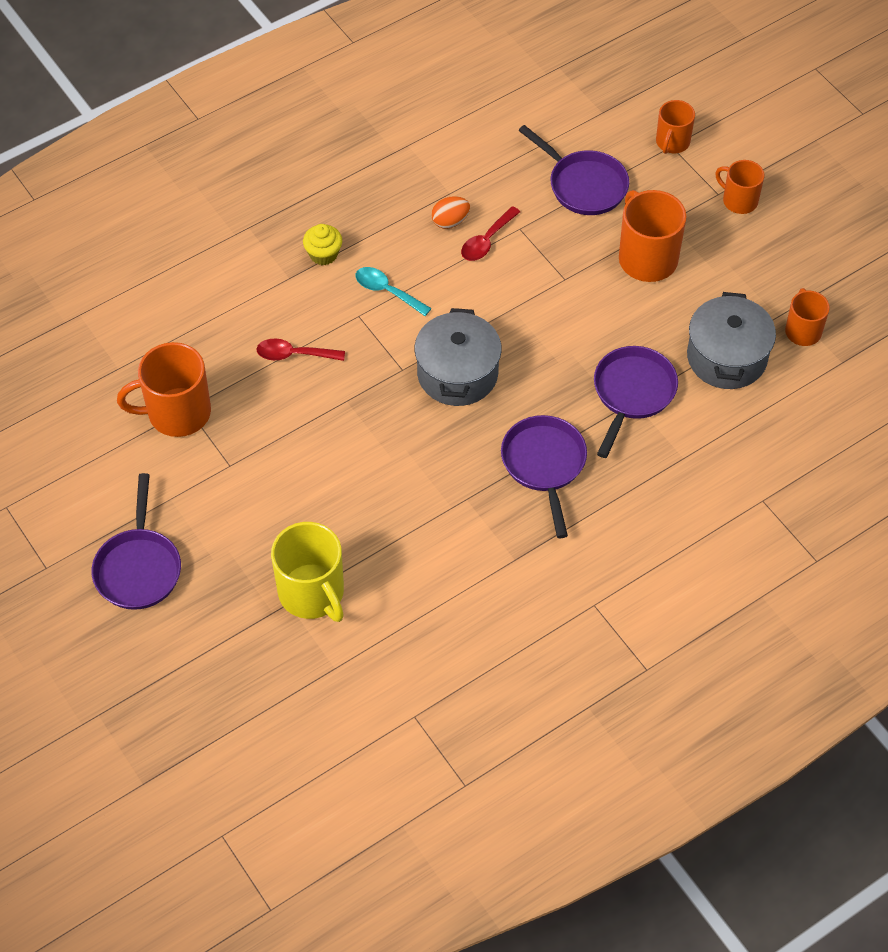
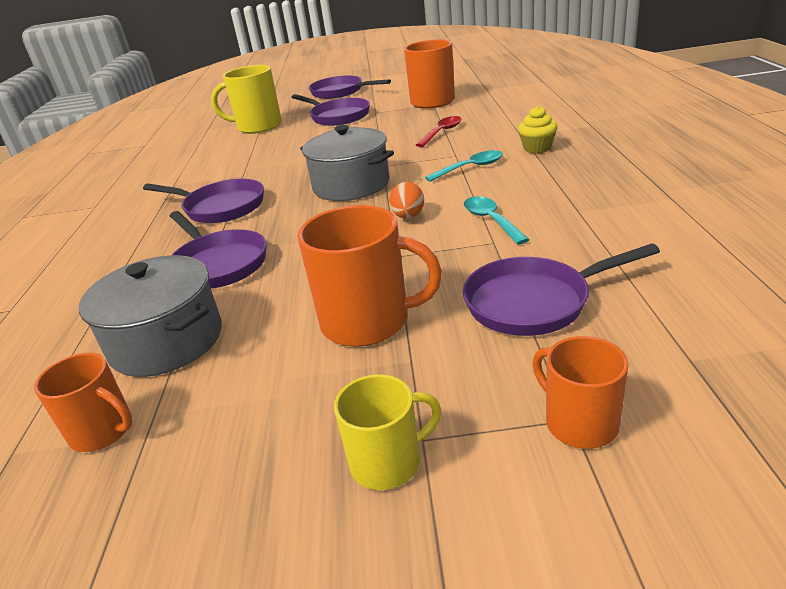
camera: 125 degrees right, 25 degrees down
orange egg [432,196,470,229] -> orange egg moved to [389,182,424,219]
red spoon [461,206,520,261] -> turquoise spoon [464,196,530,245]
orange mug [715,160,764,214] -> yellow mug [334,374,441,490]
none -> purple pan [292,94,370,126]

